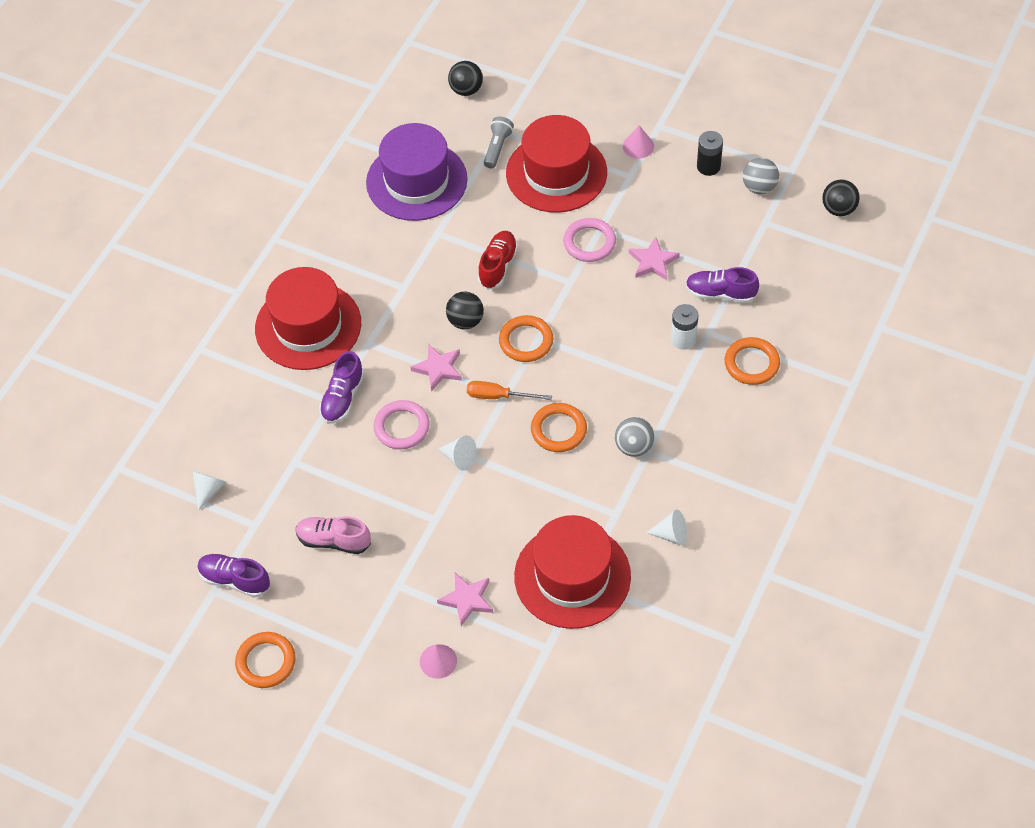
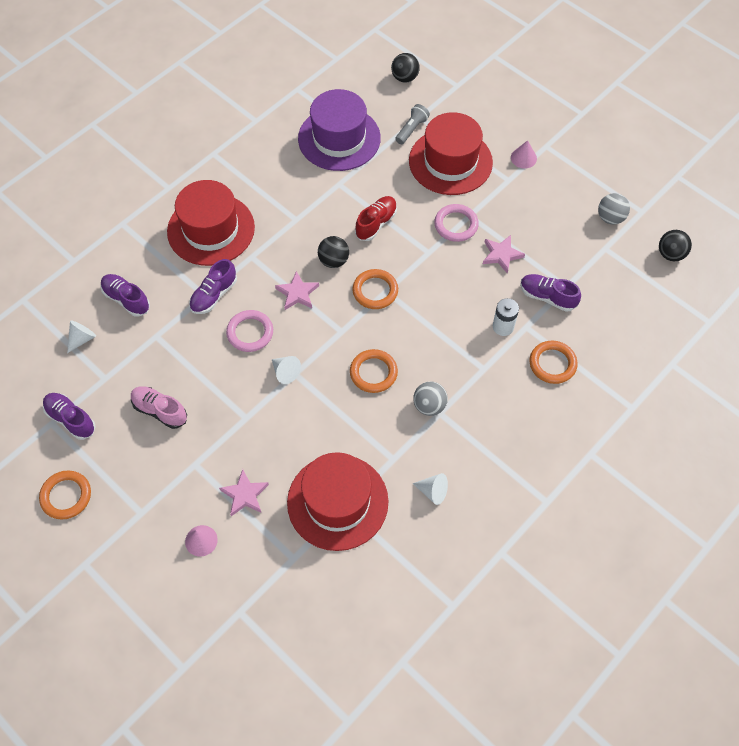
camera: 15 degrees right, 5 degrees up
orange screwdriver [467,381,552,400] -> none
black battery [697,131,723,176] -> none
none -> purple shoe [101,274,150,317]

